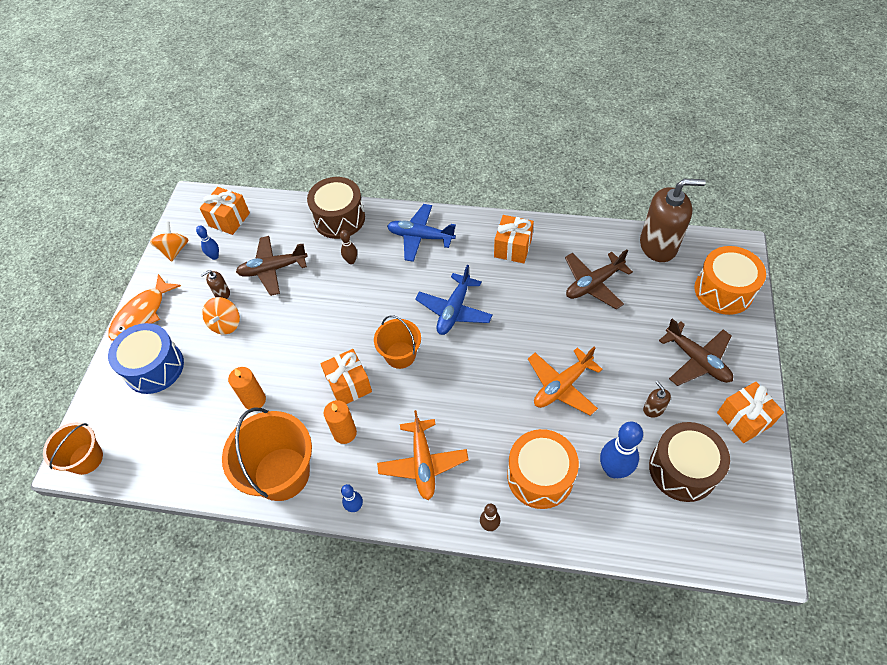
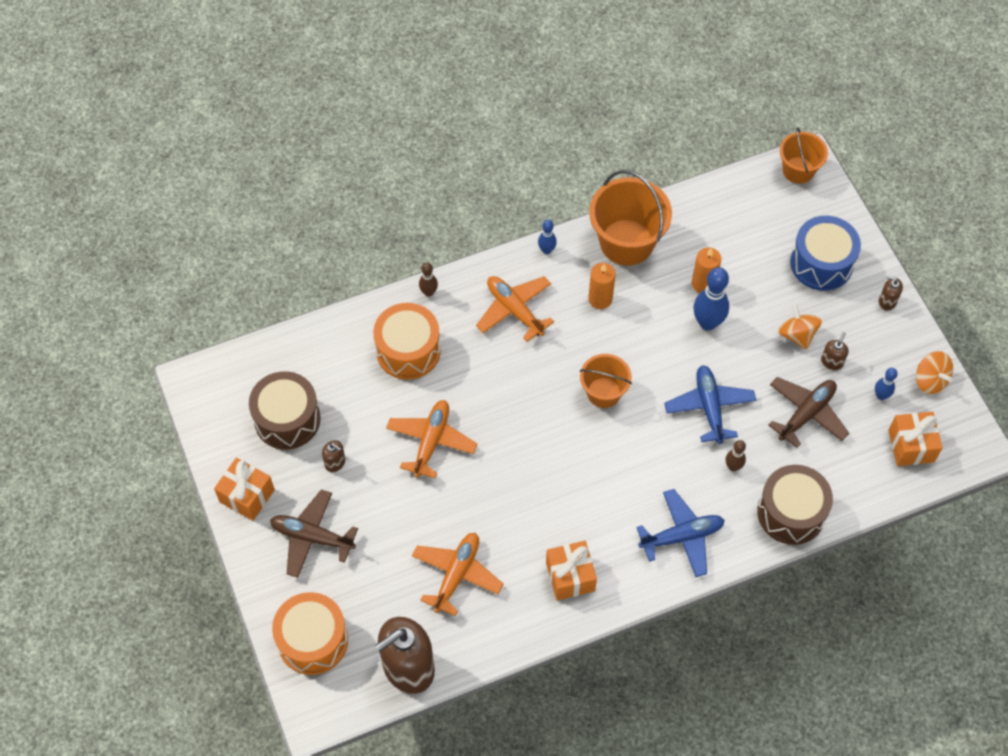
camera: 145 degrees right, 5 degrees up
orange fish [108,274,181,341] -> brown soap dispenser [879,275,903,310]
orange gift [321,349,372,404] -> none
blue plane [415,265,493,335] -> blue plane moved to [664,365,756,444]
brown plane [565,250,633,309] -> orange plane [412,533,503,616]
blue bowling pin [600,422,643,478] -> blue bowling pin moved to [694,267,729,331]

